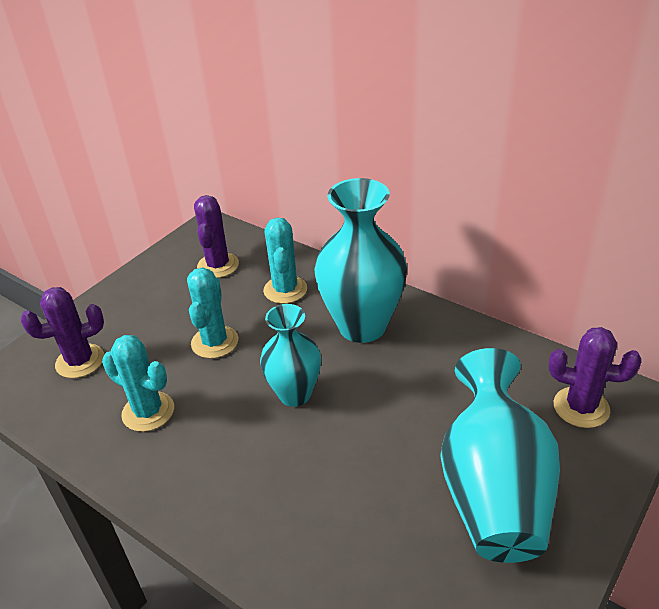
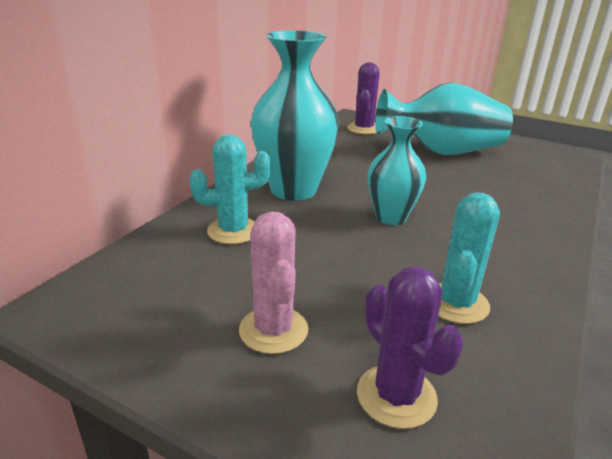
camera: 100 degrees left, 10 degrees down
turquoise cactus [187,267,238,359] -> none
purple cactus [194,195,239,278] -> none
none -> pink cactus [239,211,309,354]

